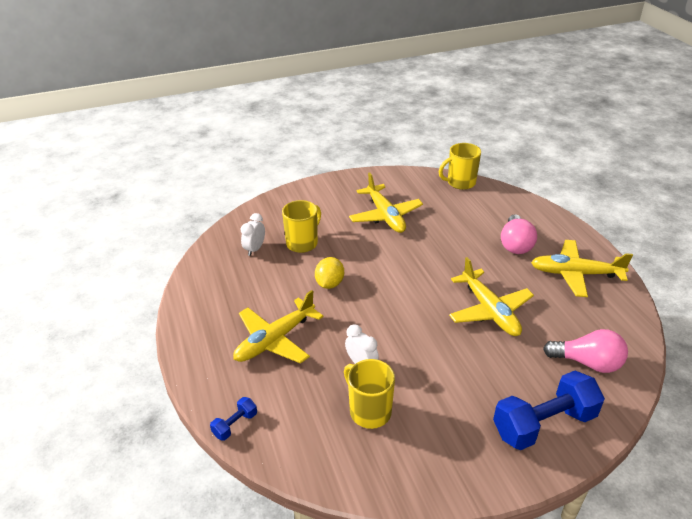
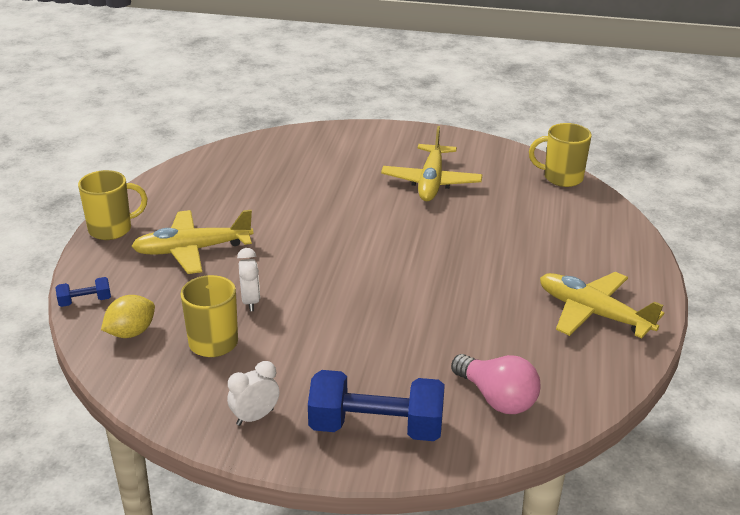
camera: 30 degrees right, 5 degrees down
white clock [240,213,265,256] -> white clock moved to [227,361,279,426]
yellow mug [282,200,321,253] -> yellow mug moved to [78,170,147,240]
yellow lemon [315,257,344,289] -> yellow lemon moved to [101,295,155,338]
yellow plane [449,257,534,336] -> none
pink light bulb [501,214,537,254] -> none

